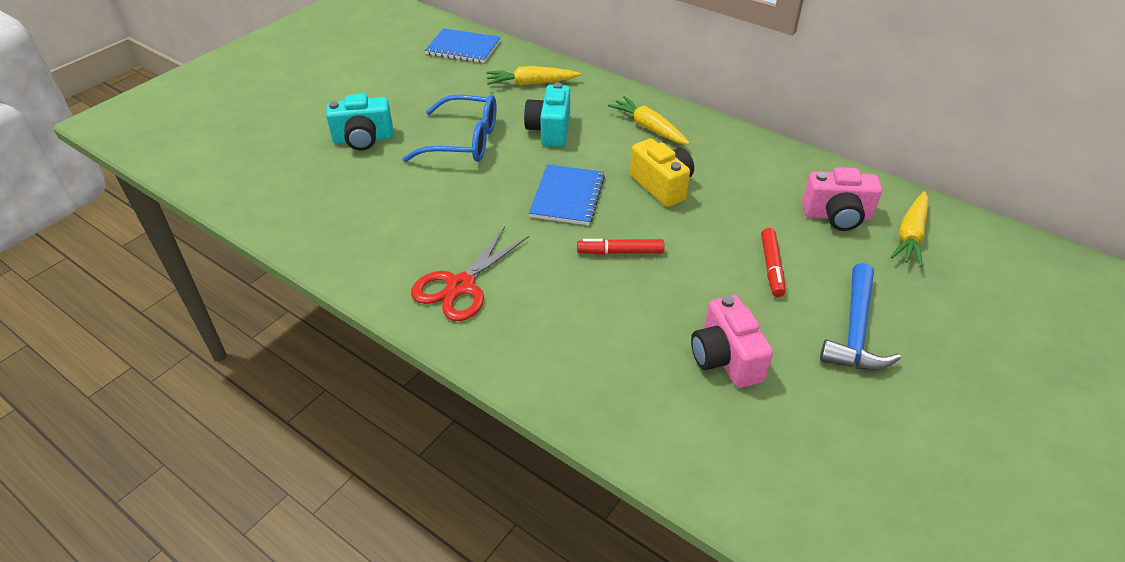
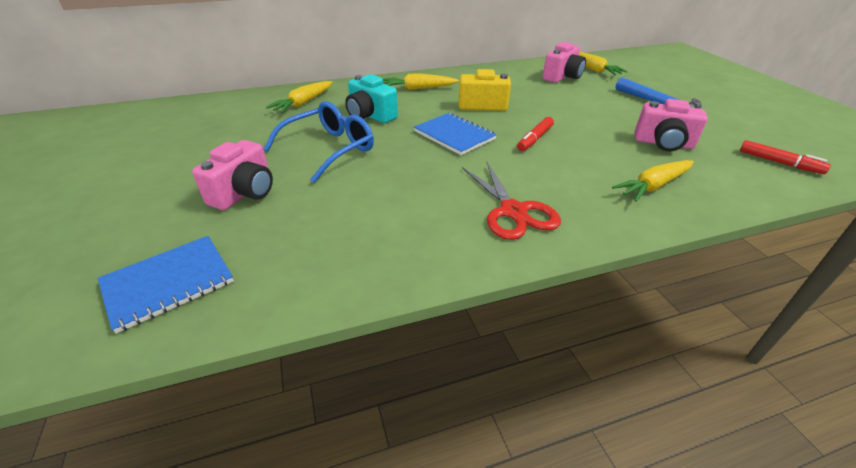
camera: 55 degrees left, 5 degrees down
turquoise camera [326,94,393,150] -> pink camera [192,140,273,210]
blue notebook [425,28,501,63] -> blue notebook moved to [98,236,234,333]
red marker [761,228,785,297] -> red marker moved to [740,140,831,174]
none -> yellow carrot [612,160,694,202]

